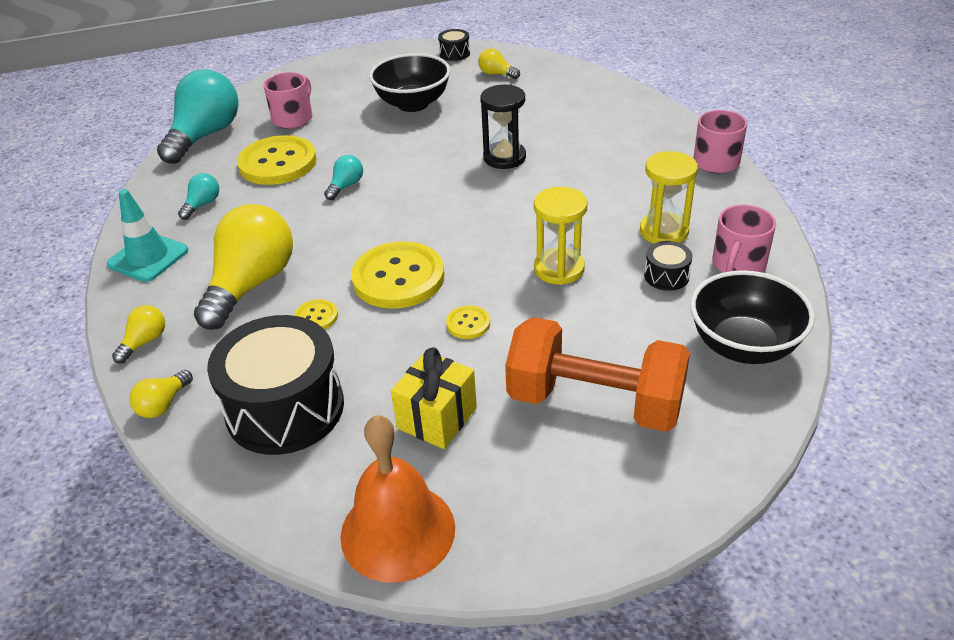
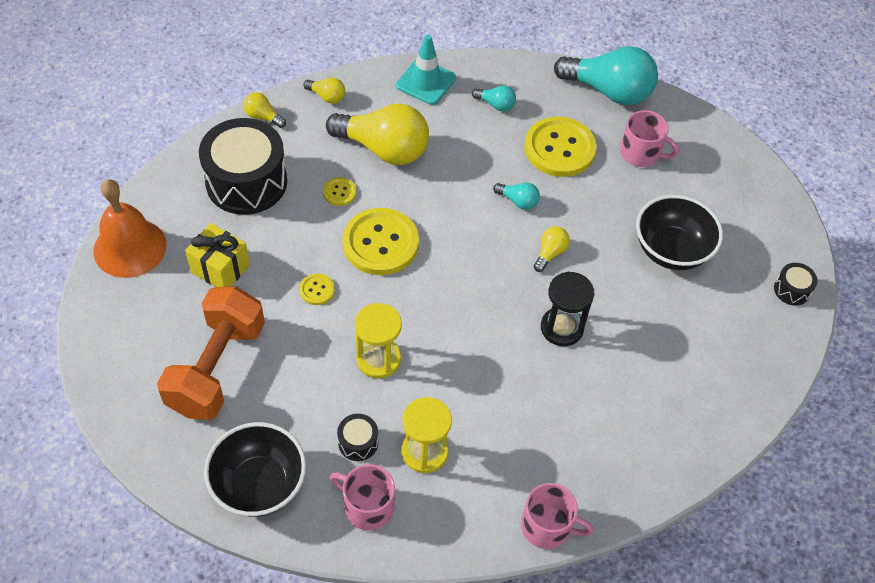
camera: 85 degrees right, 15 degrees up
yellow light bulb [478,48,520,79] -> yellow light bulb moved to [534,226,570,272]

